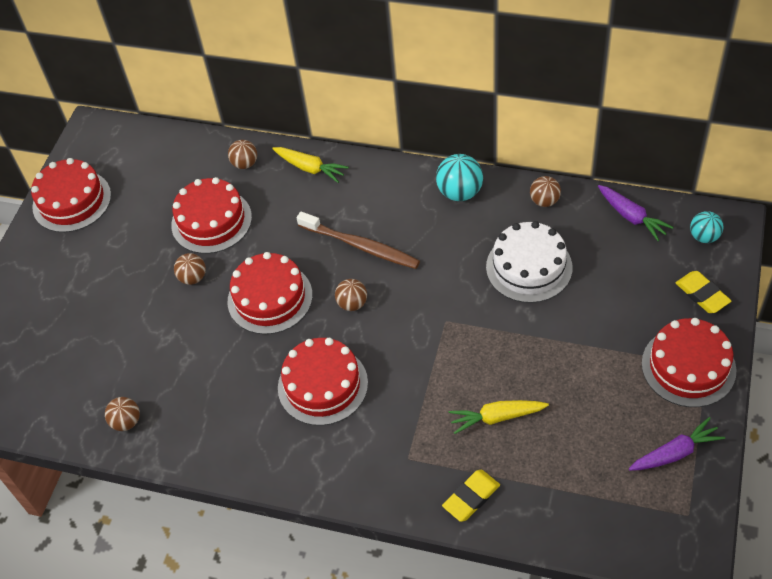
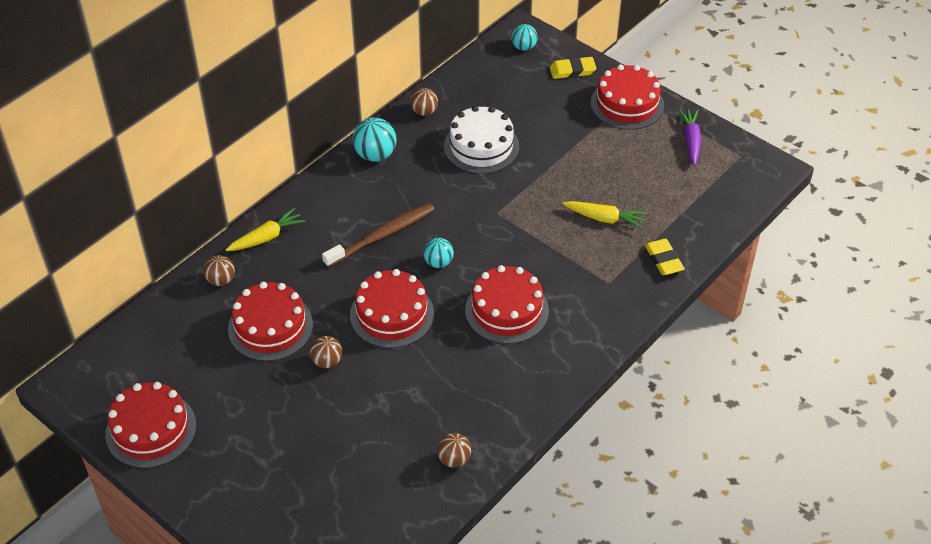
camera: 70 degrees left, 5 degrees down
brown ball [335,279,367,311] -> turquoise ball [423,238,454,268]
yellow carrot [449,400,549,434] -> yellow carrot turned 90 degrees counterclockwise [563,201,647,229]
purple carrot [598,185,674,241] -> none

